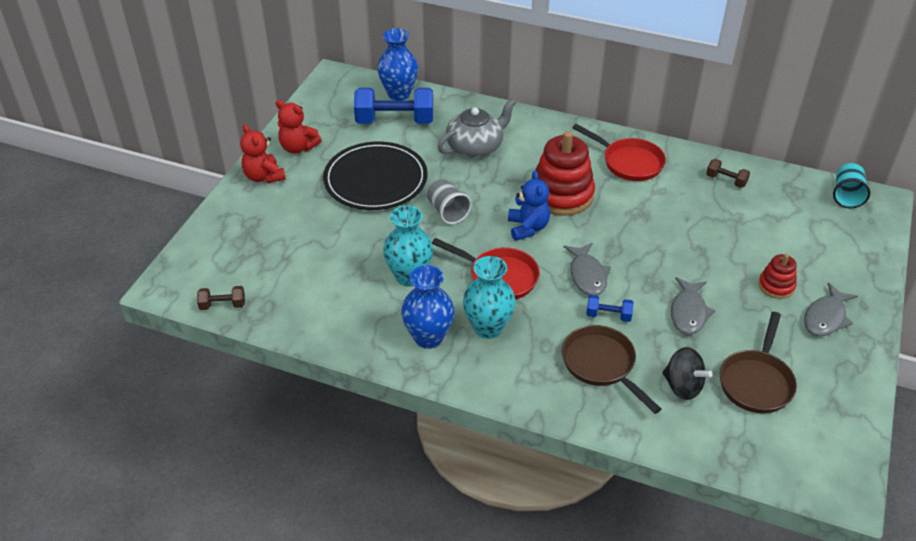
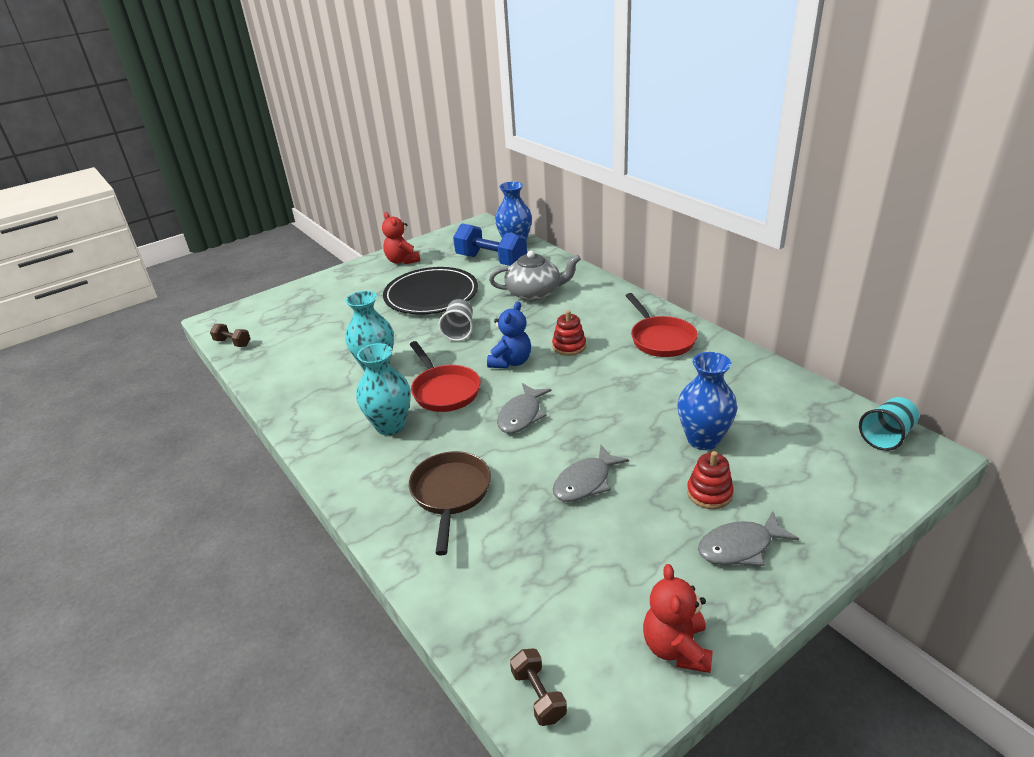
camera: 35 degrees right, 10 degrees down
red teddy bear [240,124,286,183] -> red teddy bear moved to [643,564,712,673]
blue vase [401,265,454,349] -> blue vase moved to [677,352,737,450]
red stacking toy [532,131,595,216] -> red stacking toy [552,310,586,356], size x0.51
blue dumbbell [586,295,634,322] -> none
black spinning top [663,347,713,400] -> none
brown dumbbell [706,159,750,188] -> brown dumbbell moved to [510,648,567,726]
brown pan [720,312,797,413] -> none

